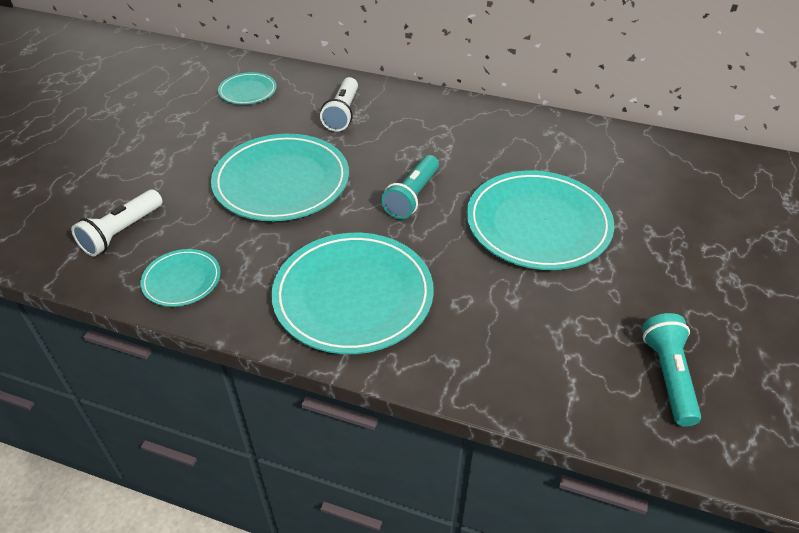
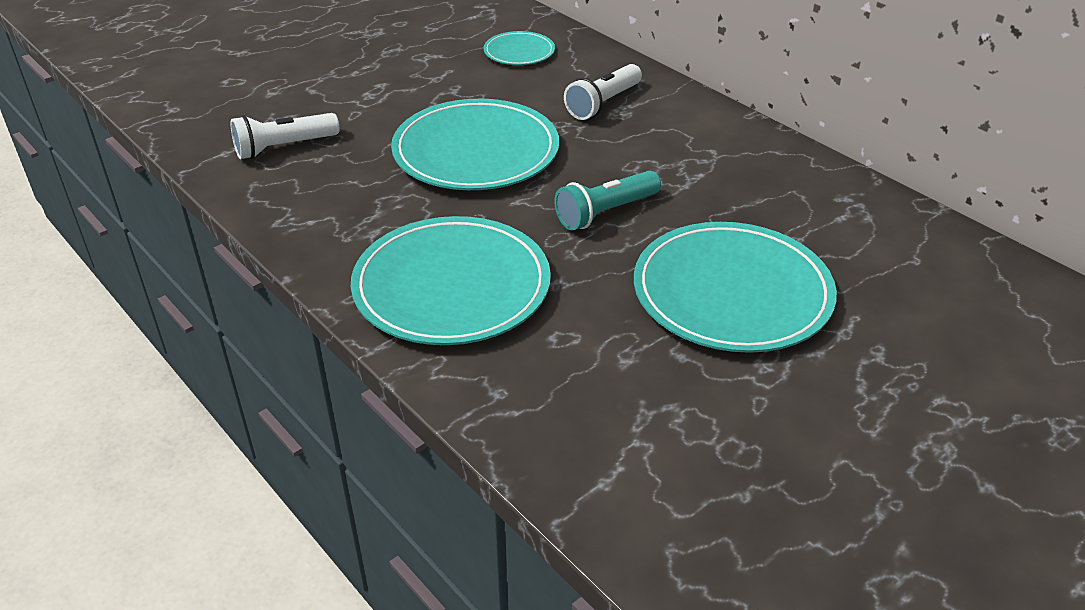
camera: 30 degrees right, 5 degrees down
turquoise plate [140,249,221,307] -> none
turquoise flashlight [642,313,701,427] -> none

